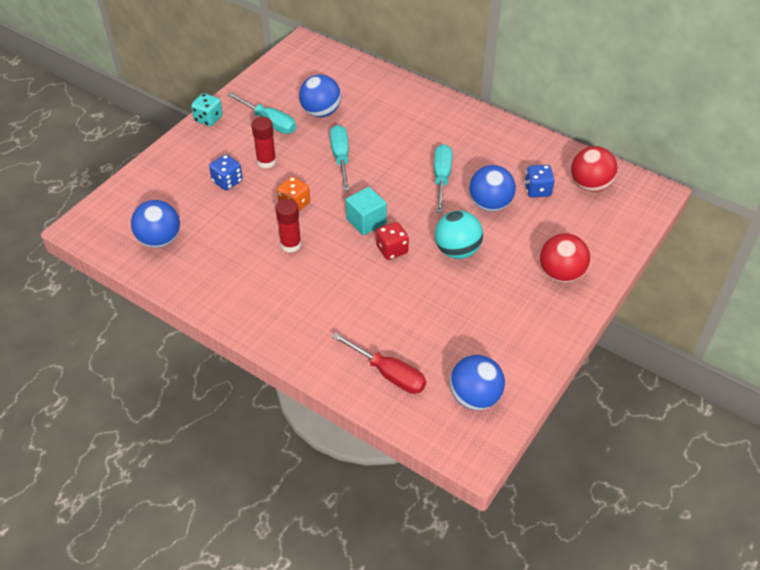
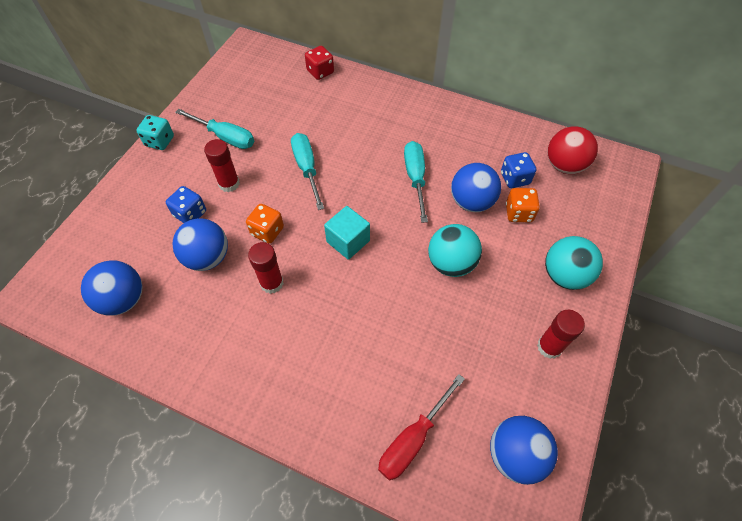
camera: 10 degrees left, 10 degrees up
blue ball [299,75,341,117] -> blue ball moved to [172,218,228,271]
red screwdriver [332,332,426,394] -> red screwdriver turned 105 degrees clockwise [378,374,465,480]
red dice [376,222,409,260] -> red dice moved to [305,46,334,80]
red ball [540,233,590,283] -> turquoise ball [545,236,603,290]
none -> orange dice [506,188,540,222]
none -> red glue stick [537,310,585,359]

